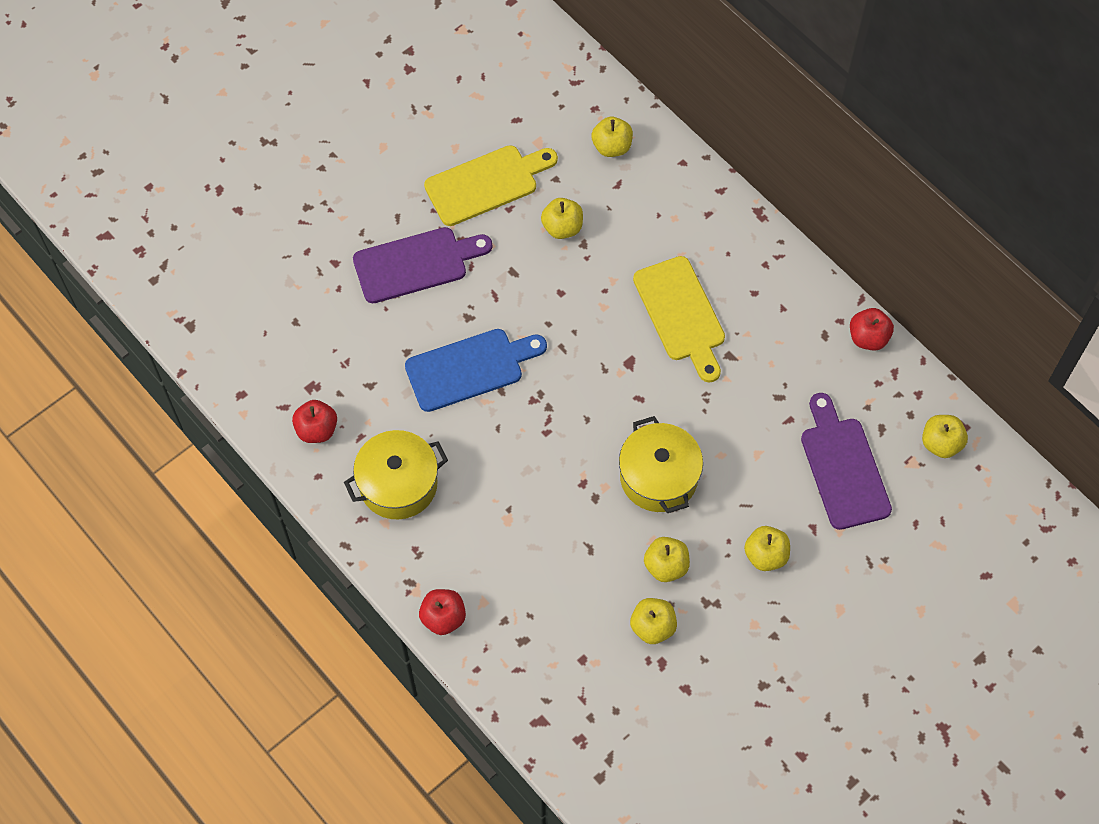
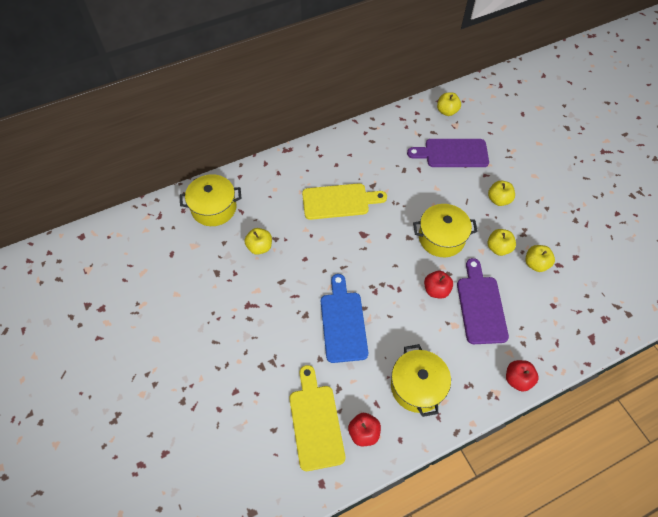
camera: 75 degrees left, 5 degrees down
purple cutting board [353,227,492,303] -> purple cutting board moved to [457,258,509,344]
yellow cutting board [424,145,558,226] -> yellow cutting board moved to [289,365,345,471]
yellow apple [591,117,633,157] -> yellow pot [180,174,242,226]
red apple [850,308,894,351] -> red apple moved to [424,271,453,299]

